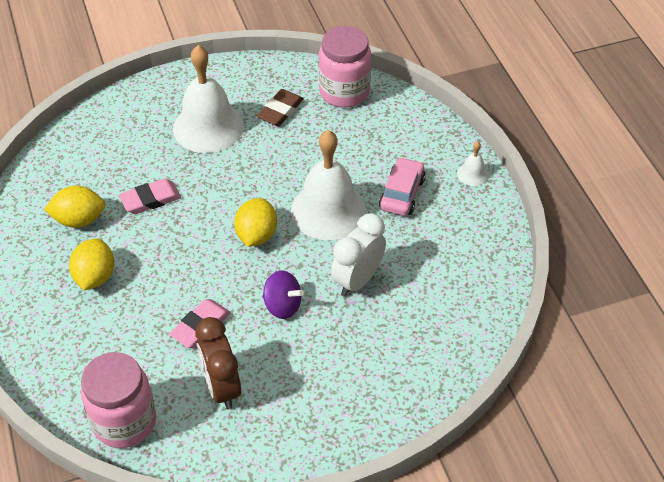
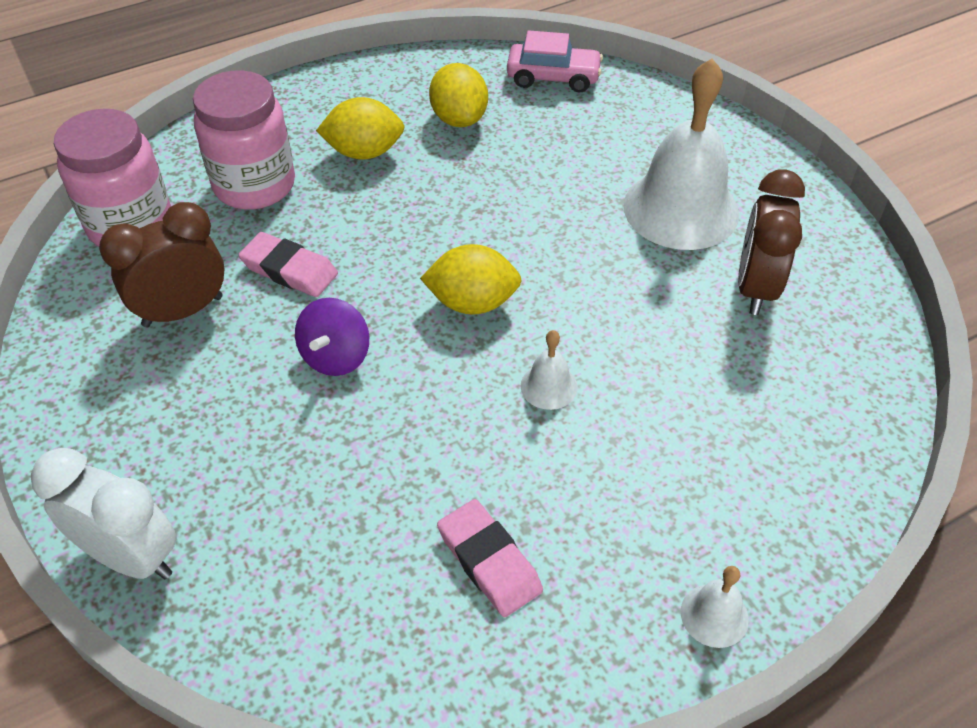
camera: 80 degrees right, 0 degrees up
pink eraser [119,179,181,214] -> pink eraser moved to [437,499,543,617]
brown eraser [257,89,304,126] -> brown clock [738,169,805,315]
white bell [291,130,366,240] -> white bell [521,330,578,410], size x0.43
pink jar [319,26,371,108] -> pink jar moved to [193,71,295,210]
white clock [331,213,386,297] -> white clock moved to [31,448,176,579]
pink car [379,157,426,216] -> pink car moved to [507,30,603,93]

